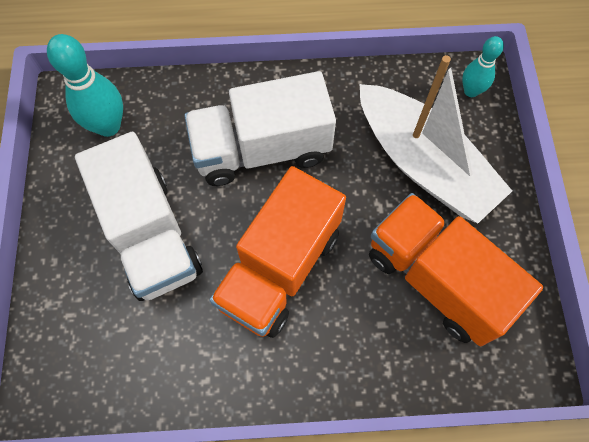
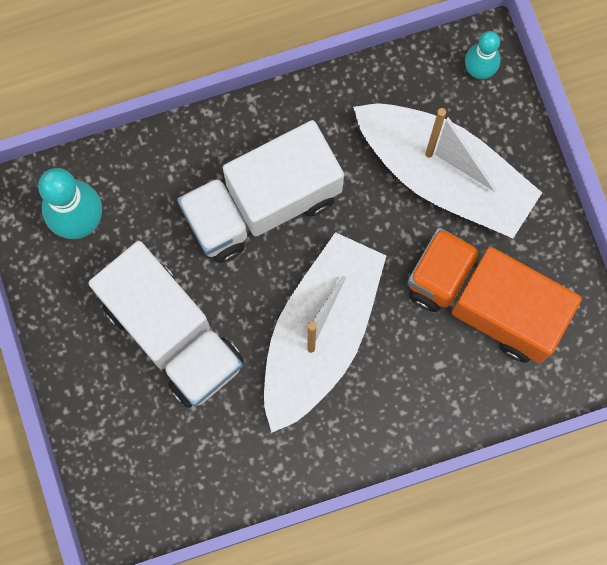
camera: 15 degrees left, 10 degrees up
orange truck [209,166,346,338] -> white boat [264,232,386,433]

